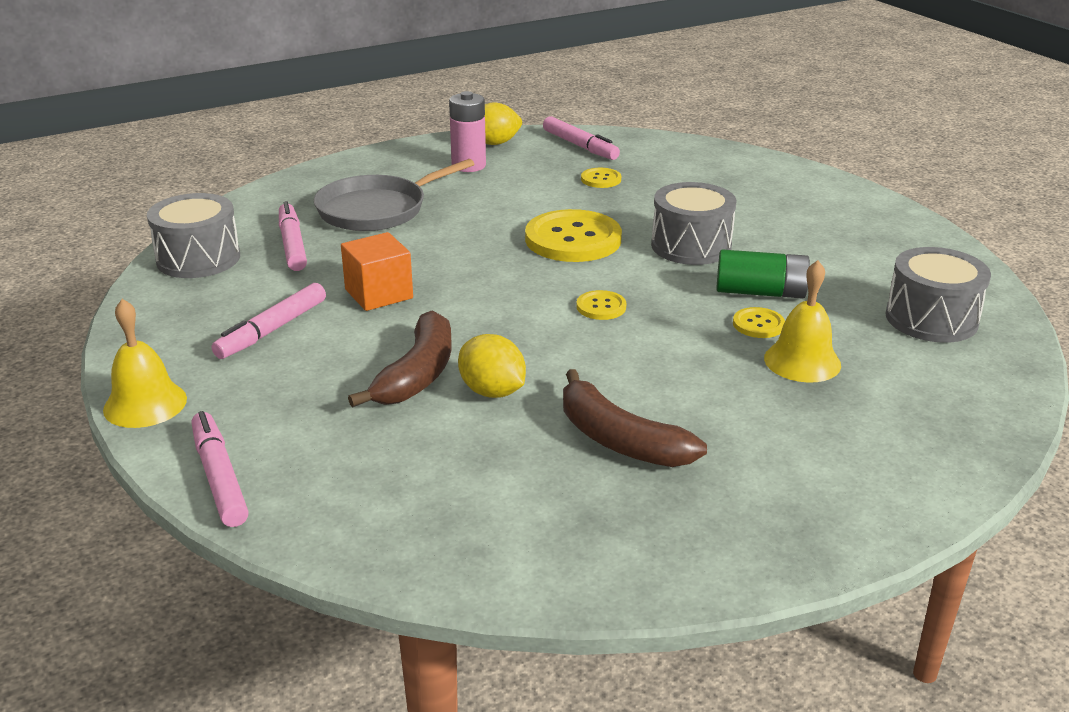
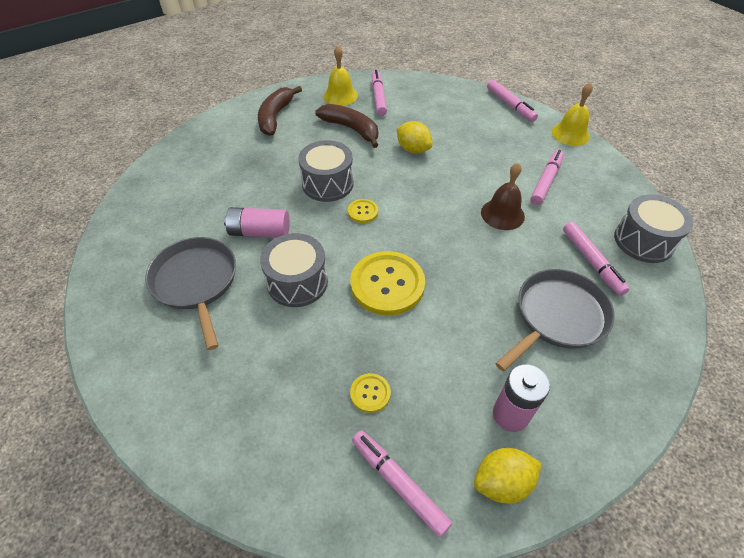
camera: 175 degrees right, 20 degrees up
orange cube [341,232,413,311] -> brown bell [481,163,525,230]
brown banana [348,311,452,407] -> brown banana moved to [258,86,302,136]
green battery [716,250,810,299] -> pink battery [224,207,289,238]
yellow button [733,307,785,338] -> none
yellow bell [764,260,841,383] -> yellow bell moved to [323,45,358,106]
grey drum [885,247,991,343] -> grey drum moved to [298,140,354,202]
none -> grey pan [145,237,236,350]
none -> pink marker [372,70,387,116]

